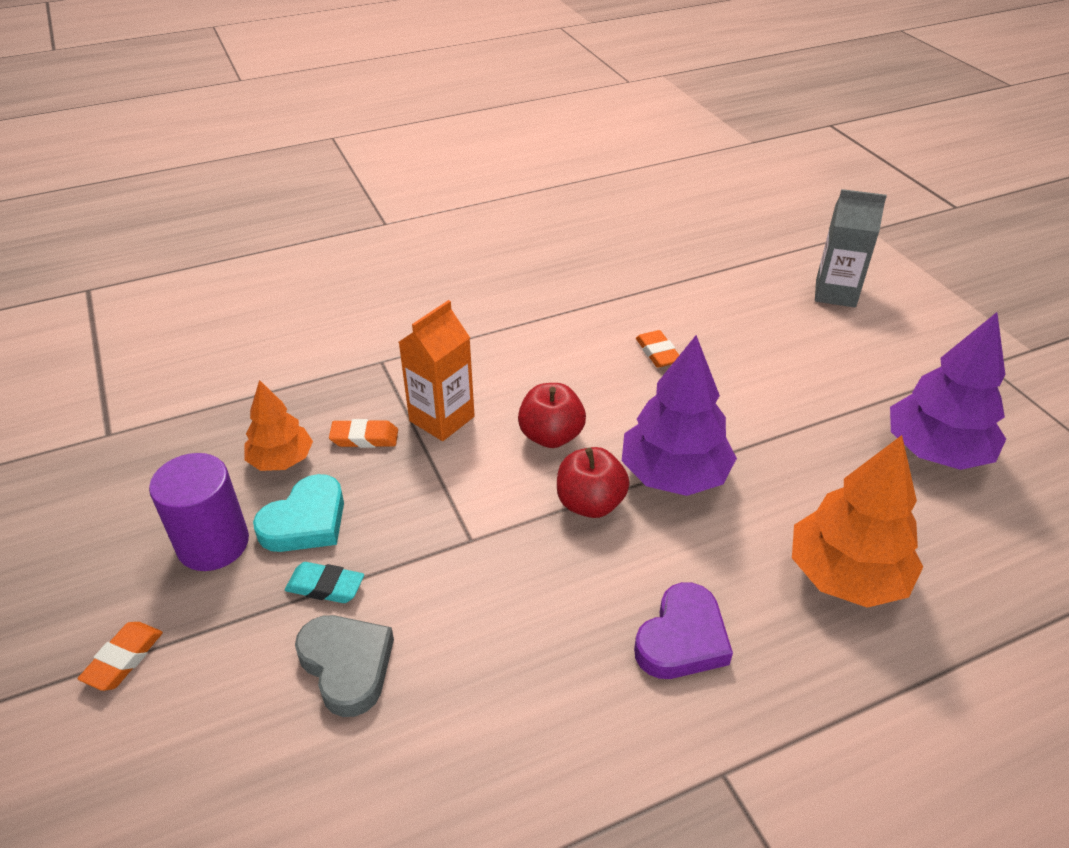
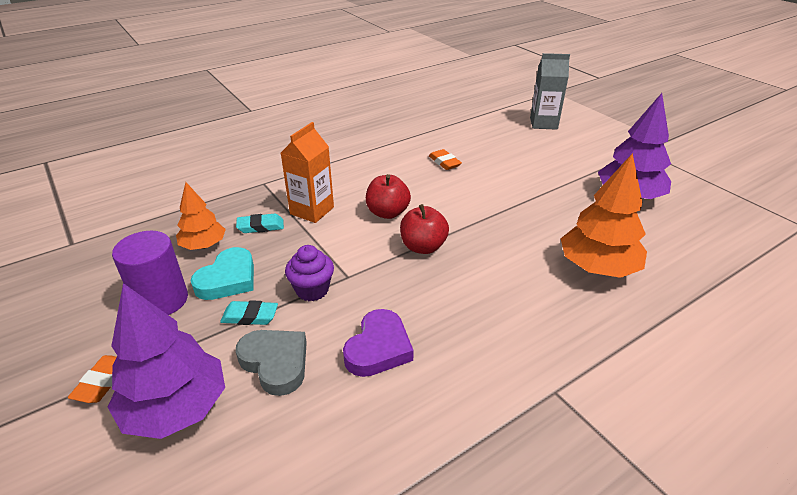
camera: 10 degrees left, 5 degrees down
orange eraser [329,419,398,448] -> turquoise eraser [236,214,284,233]
purple tree [622,335,737,496] -> purple tree moved to [108,283,225,439]
purple heart [634,582,733,679] -> purple heart moved to [343,309,414,377]
none -> purple cupcake [285,245,334,301]

